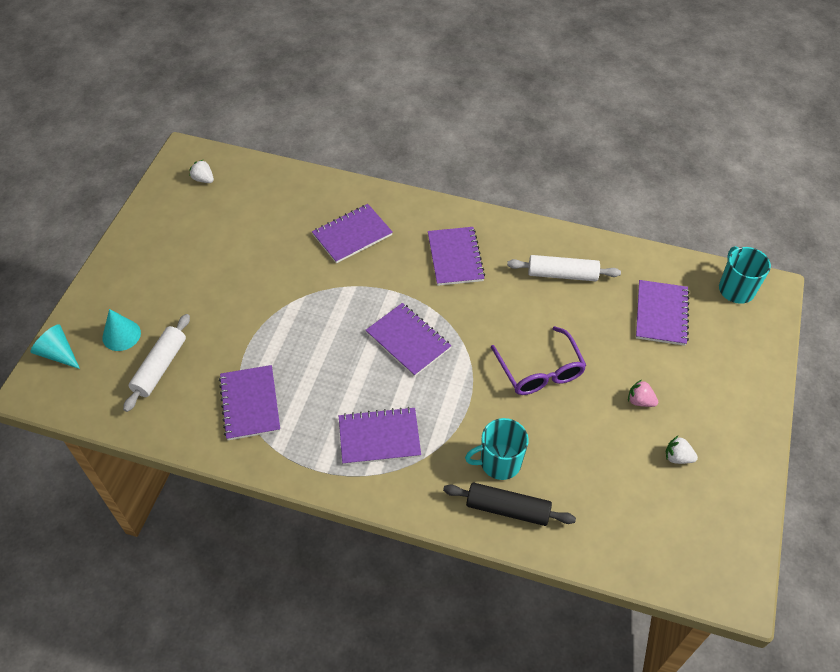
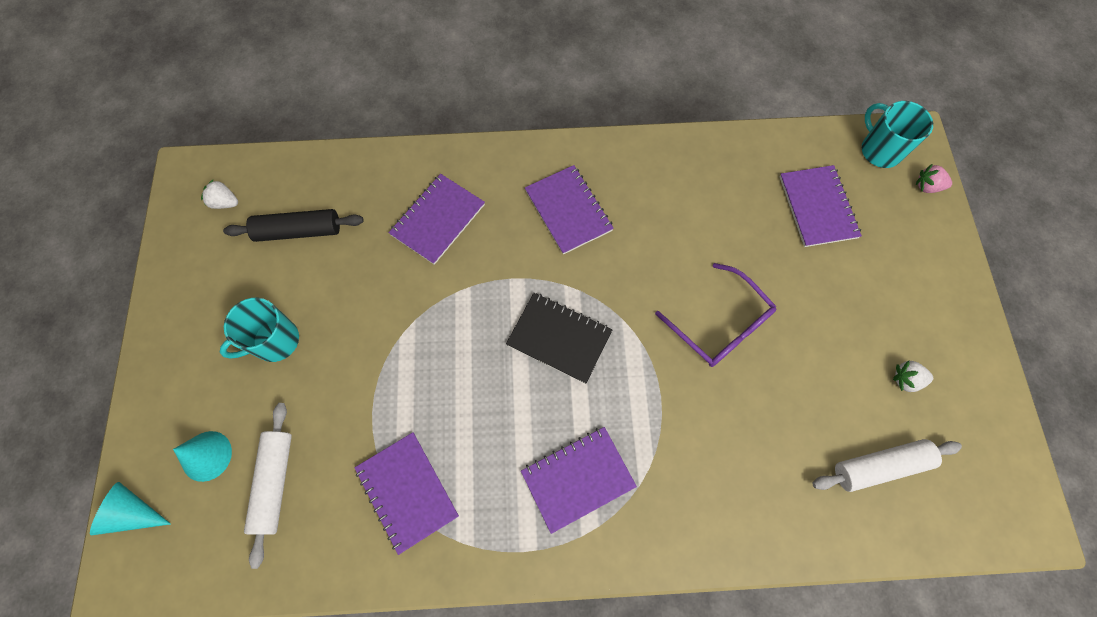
camera: 20 degrees left, 15 degrees up
purple notebook [366,303,451,377] -> black notebook [506,293,613,384]
black rolling pin [443,482,576,526] -> black rolling pin moved to [223,209,364,242]
turquoise mug [465,418,529,480] -> turquoise mug moved to [220,298,299,362]
white rolling pin [507,255,621,281] -> white rolling pin moved to [813,439,962,492]
pink strawberry [628,380,658,407] -> pink strawberry moved to [916,164,952,193]

